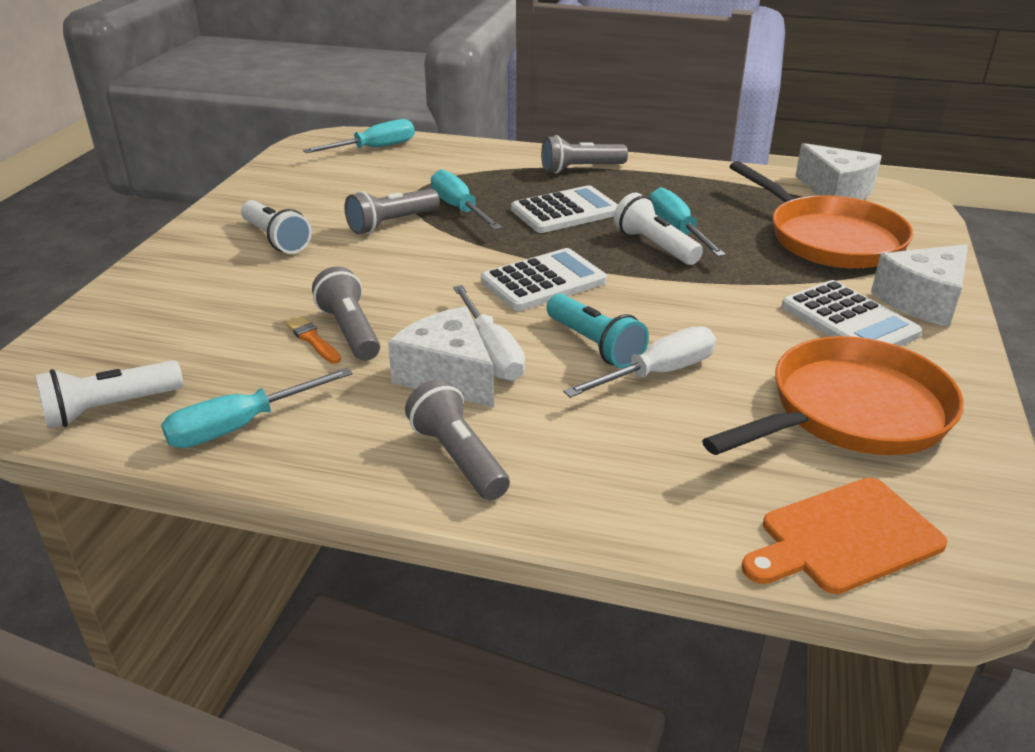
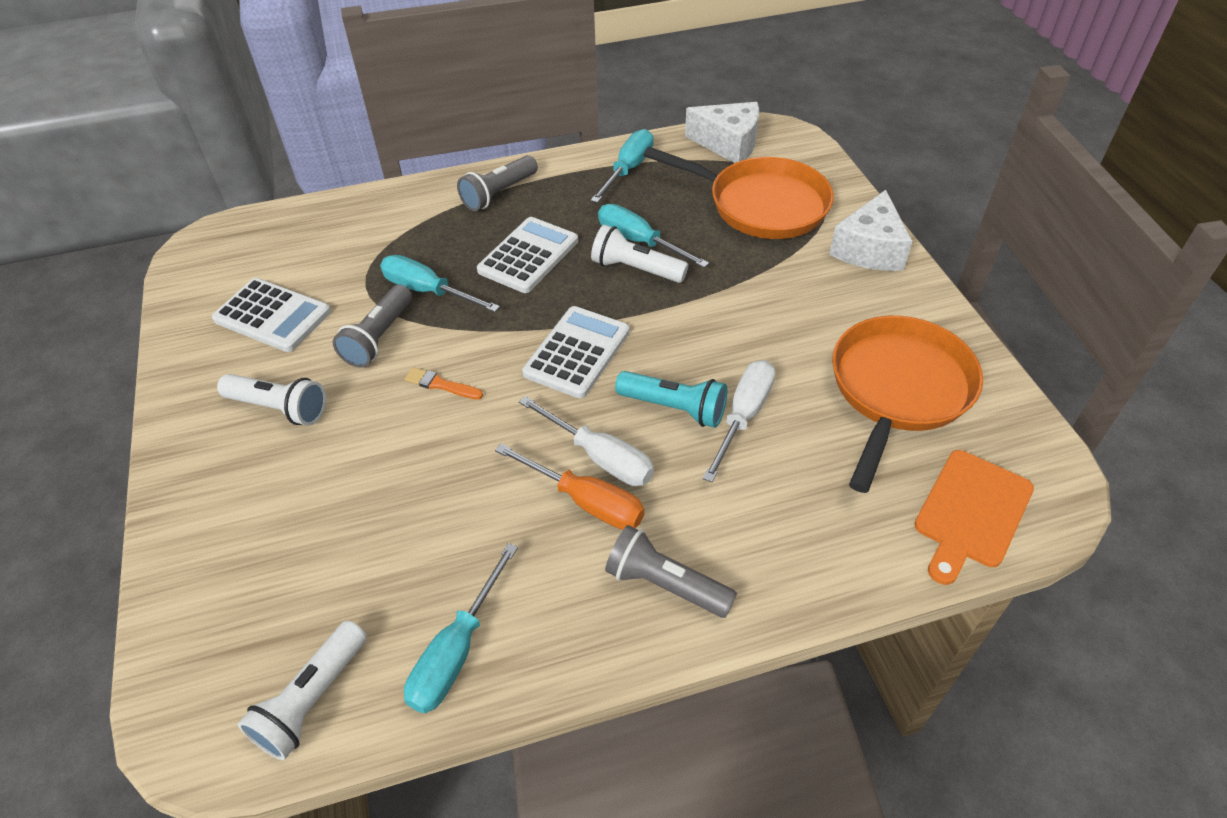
camera: 30 degrees left, 15 degrees up
orange brush [286,316,341,364] -> orange brush moved to [405,367,483,400]
turquoise screwdriver [303,119,415,153] -> turquoise screwdriver moved to [591,129,654,203]
grey flashlight [312,266,380,361] -> none
white cheese [388,306,494,407] -> orange screwdriver [495,443,644,530]
white calculator [782,280,922,346] -> white calculator moved to [212,278,331,352]

